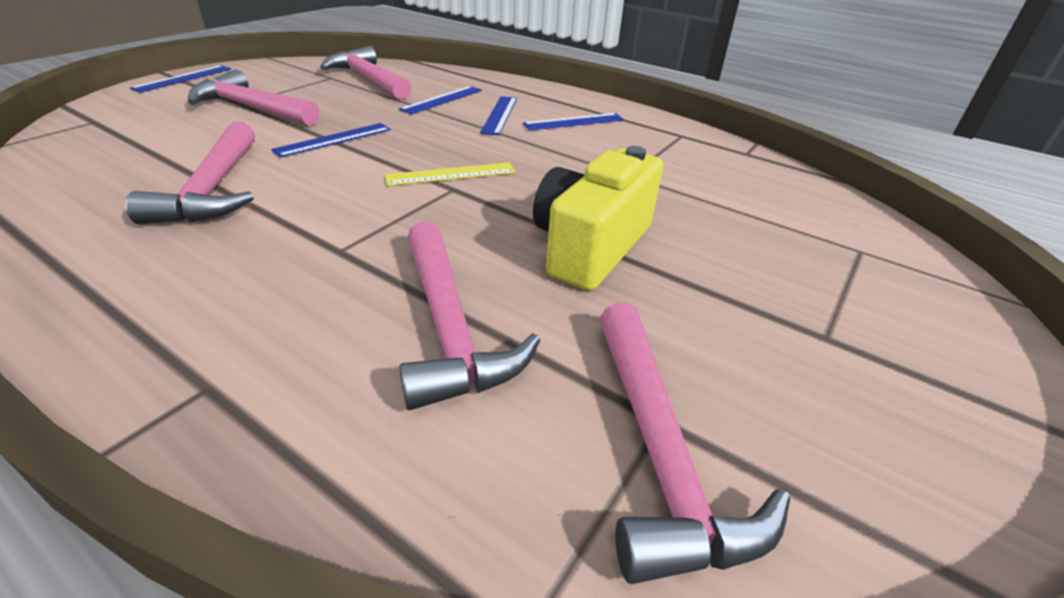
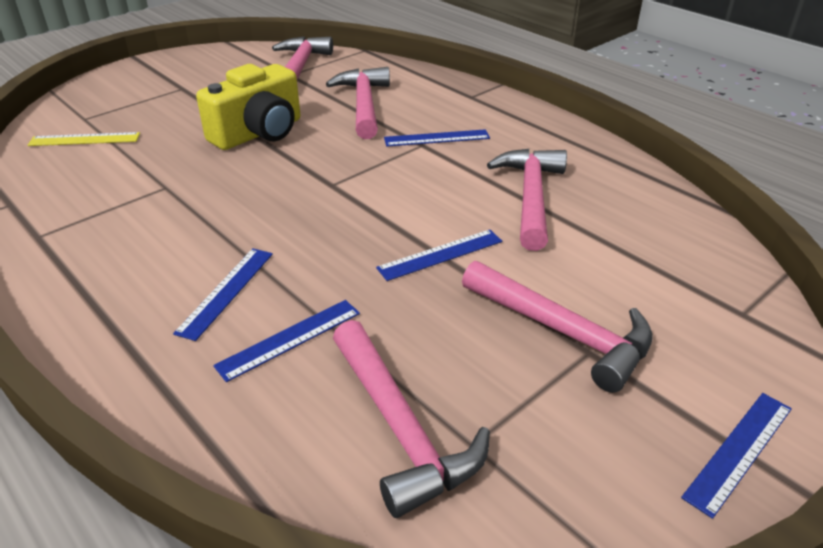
camera: 165 degrees left, 0 degrees up
yellow ruler [385,162,516,186] -> yellow ruler moved to [28,132,140,146]
blue ruler [523,113,624,131] -> blue ruler moved to [384,129,490,147]

